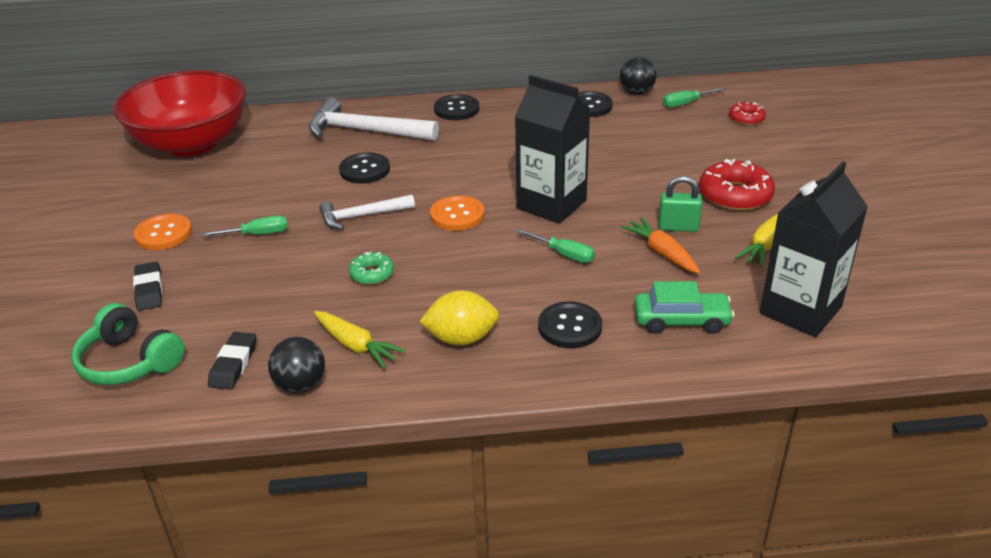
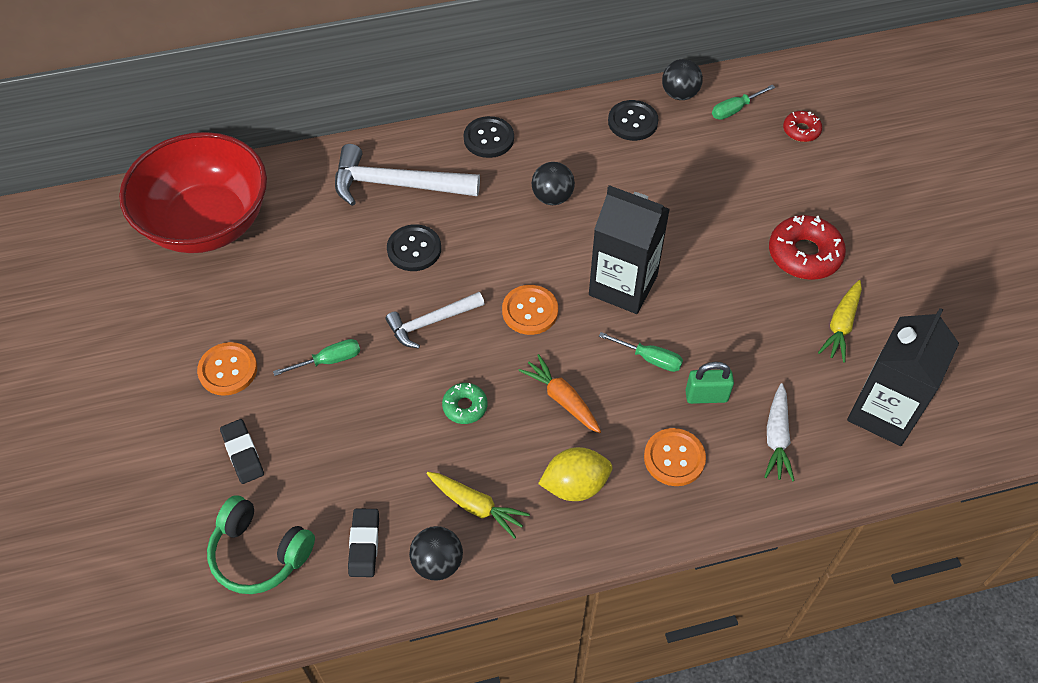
camera: 10 degrees left, 20 degrees up
black button [538,301,602,348] -> orange button [644,428,706,486]
orange carrot [621,217,700,274] -> orange carrot moved to [518,354,601,434]
green car [635,281,734,334] -> white carrot [764,383,795,481]
green padlock [658,176,702,232] -> green padlock moved to [685,362,734,404]
none -> black ball [531,162,575,205]

